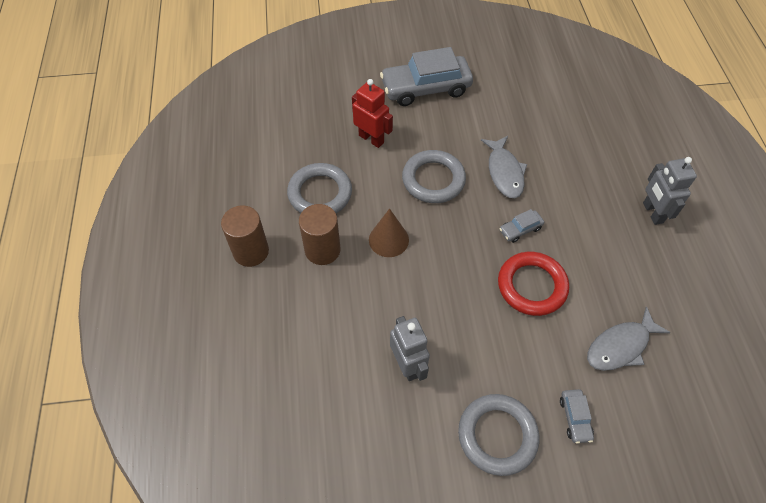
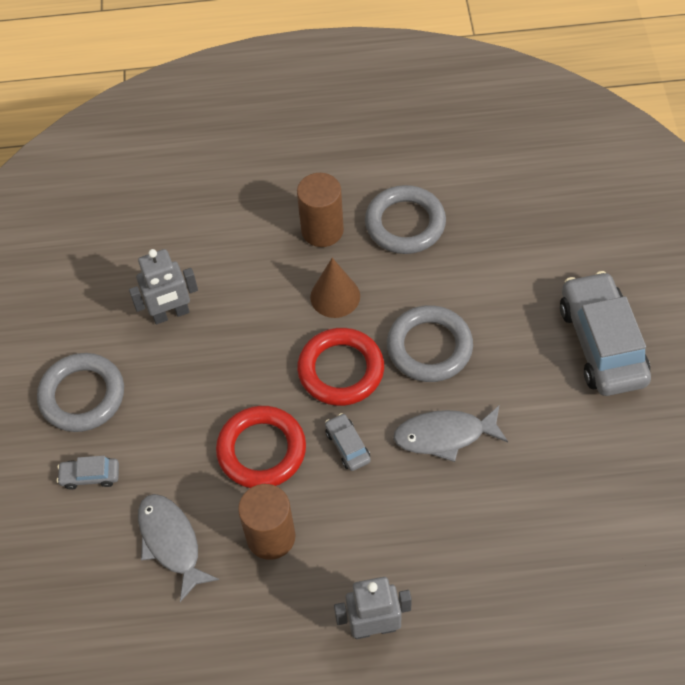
camera: 95 degrees right, 0 degrees up
brown cylinder [221,206,269,267] -> brown cylinder moved to [238,484,296,560]
red robot [352,79,393,148] -> none
none -> red ring [297,328,384,406]

